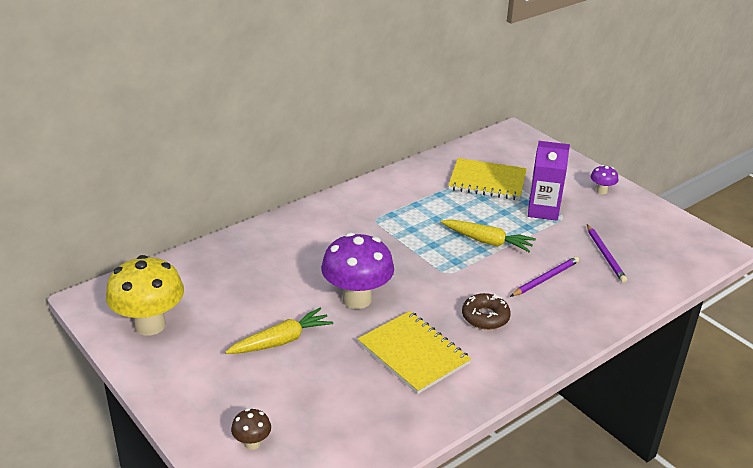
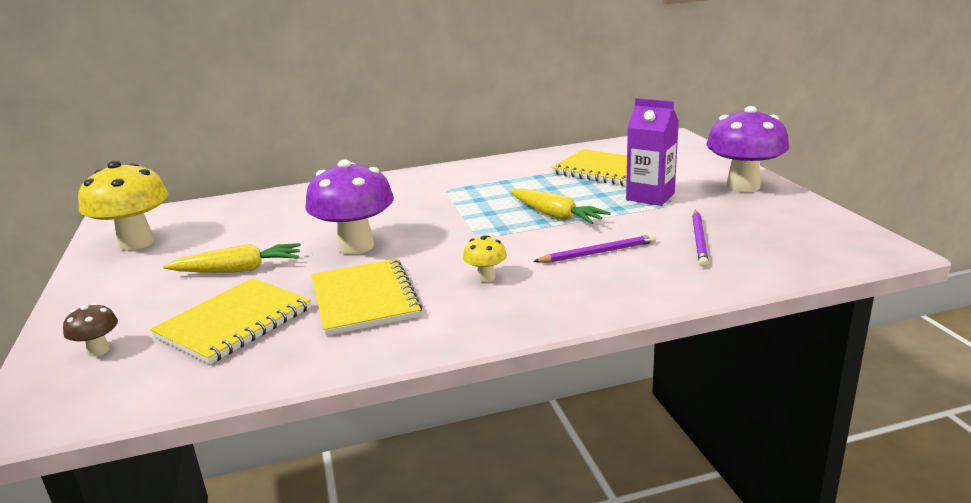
camera: 25 degrees right, 10 degrees down
brown donut [462,293,511,330] -> yellow mushroom [463,235,507,282]
purple mushroom [591,165,618,194] -> purple mushroom [707,106,789,192], size x2.19
none -> yellow notebook [150,278,311,364]

